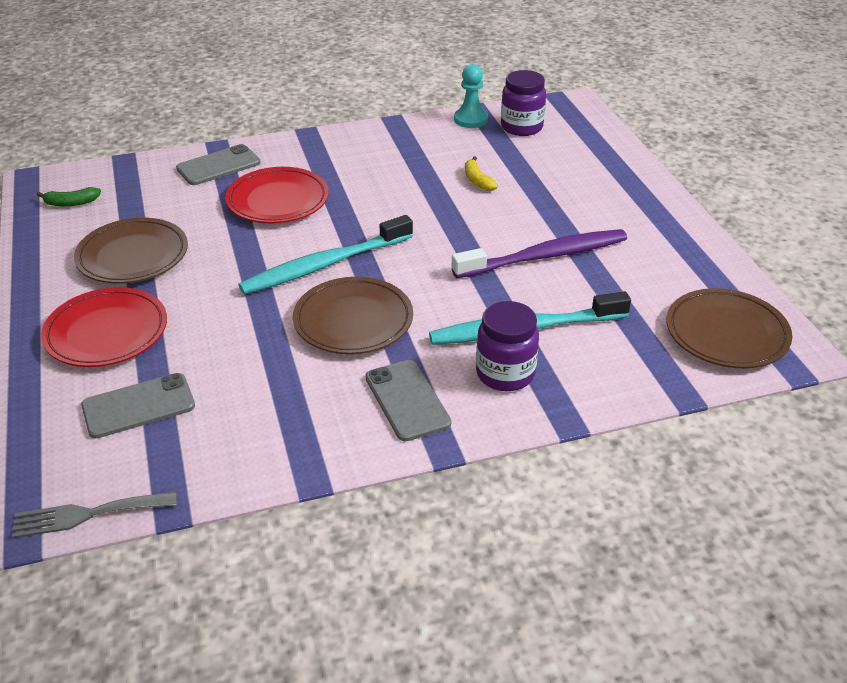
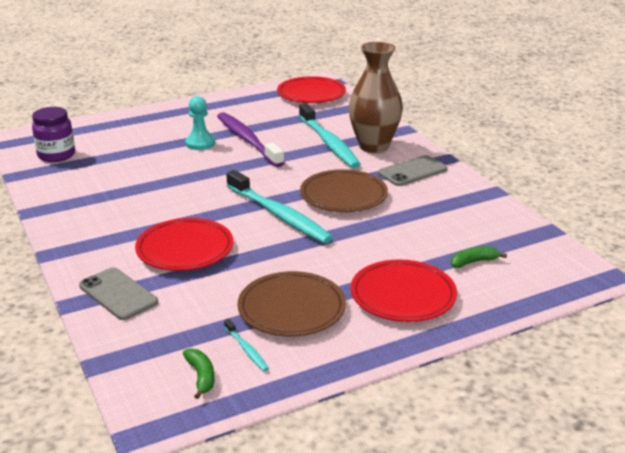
camera: 100 degrees left, 10 degrees down
grey fork [12,492,177,538] -> none
grey phone [81,373,195,438] -> green banana [451,247,507,268]
turquoise pawn [454,64,488,128] -> turquoise pawn moved to [186,96,215,150]
yellow banana [465,156,498,191] -> none
purple jar [476,301,539,391] -> brown vase [348,42,403,153]
brown plate [666,288,792,368] -> red plate [277,76,346,103]
none -> turquoise toothbrush [224,319,269,372]

